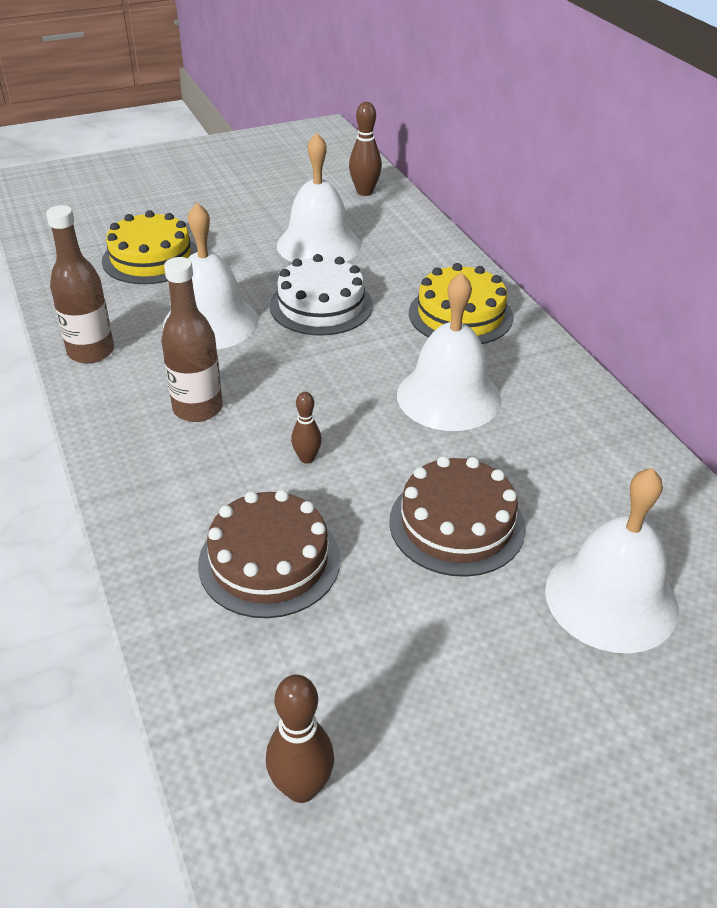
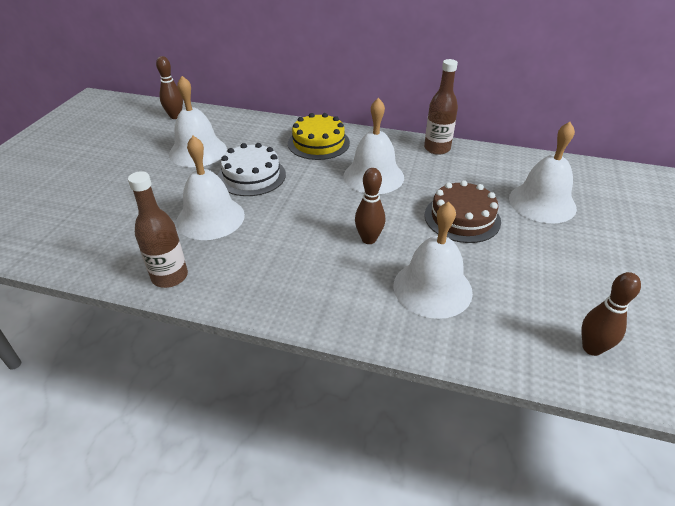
camera: 50 degrees left, 0 degrees up
yellow cake [102,210,198,284] -> none
brown bottle [161,257,223,422] -> brown bottle moved to [424,59,458,155]
brown cake [198,490,340,618] -> white bell [393,202,473,319]
brown bowling pin [291,392,322,464] -> brown bowling pin [355,168,385,244], size x1.59

